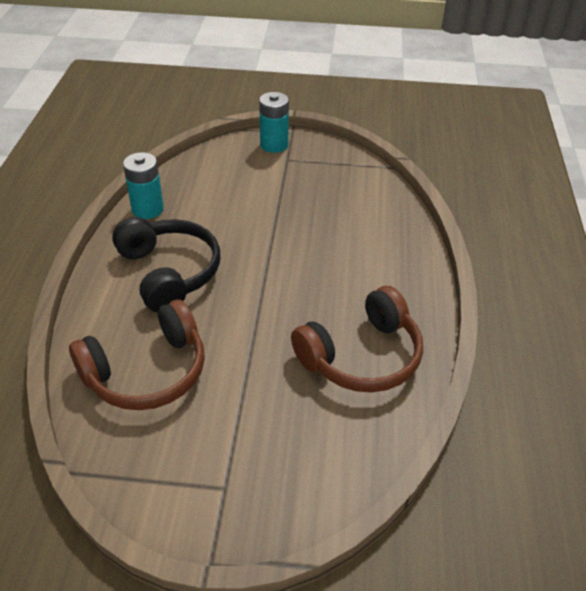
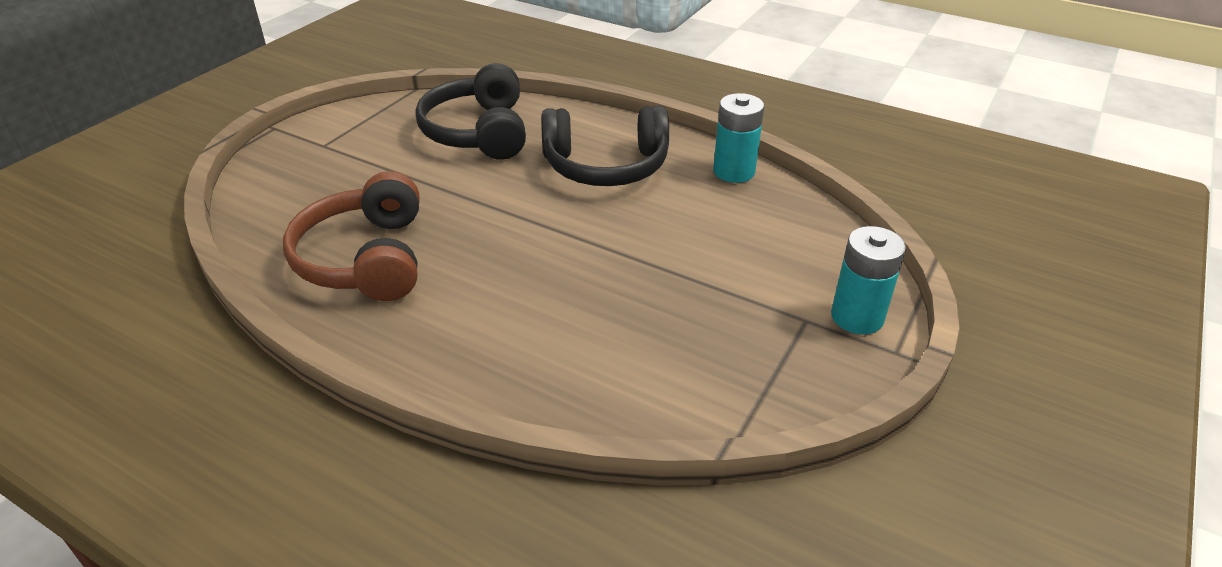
camera: 115 degrees right, 5 degrees down
brown headphones [69,300,205,410] -> black headphones [415,63,526,160]

